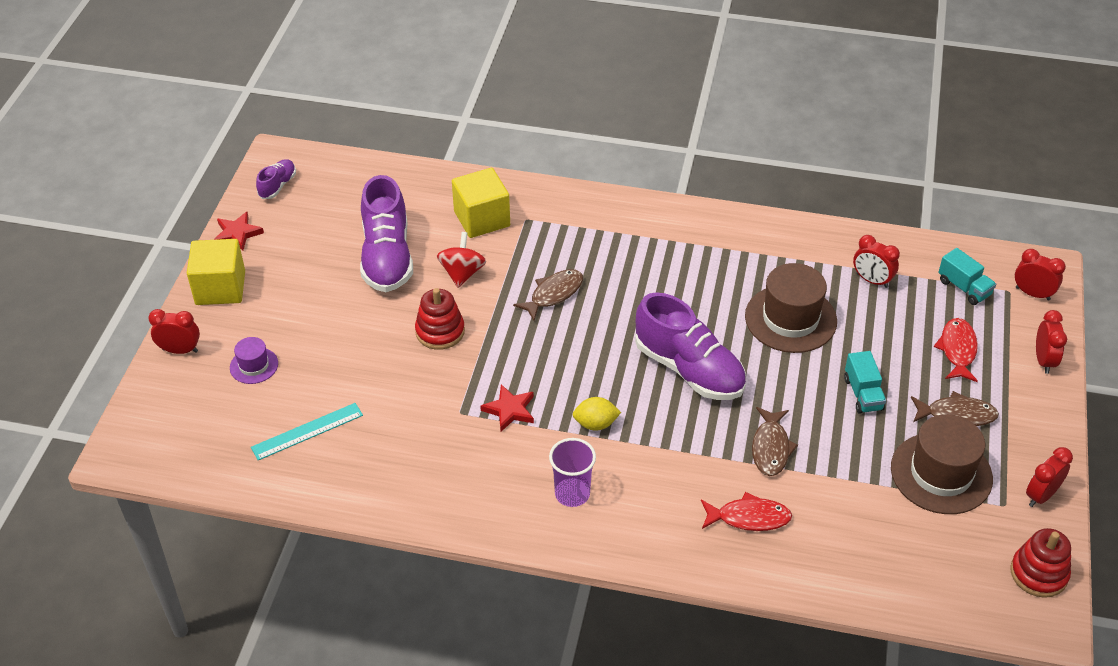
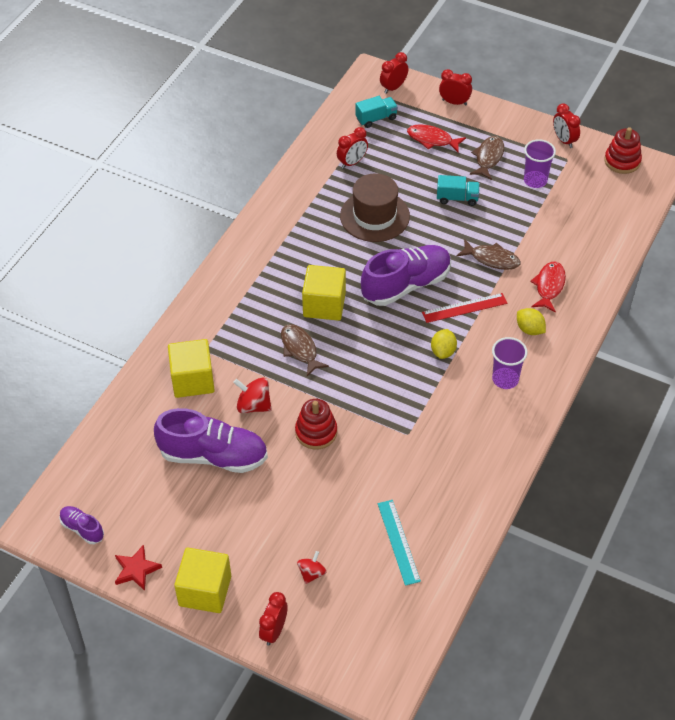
camera: 75 degrees left, 5 degrees up
purple hat [230,337,278,384] -> red spinning top [297,551,327,584]
red star [480,384,534,432] -> none
brown hat [891,414,993,514] -> purple cup [524,139,556,188]
none -> yellow cube [302,265,346,321]
none -> red ruler [422,293,507,323]
none -> yellow lemon [517,308,546,335]

